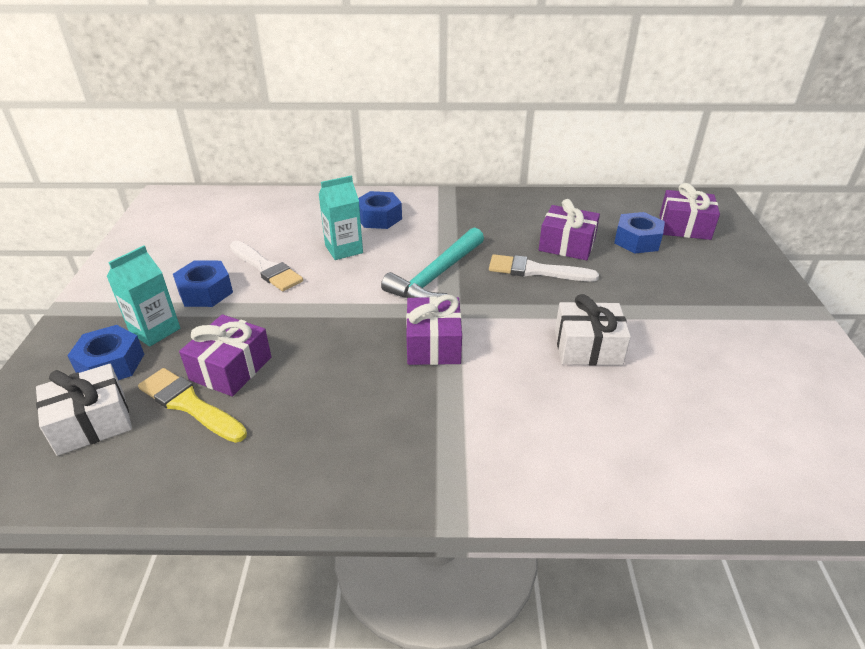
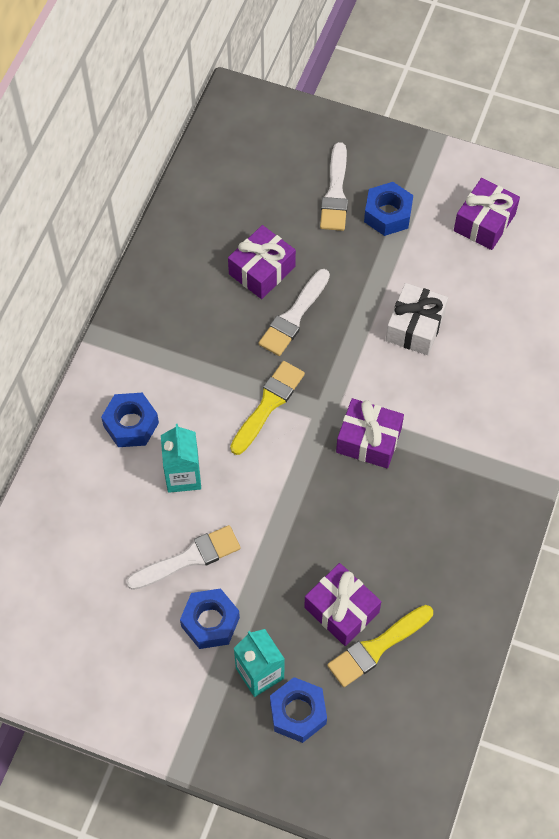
camera: 70 degrees left, 25 degrees up
white gift [36,364,132,456] -> none
turquoise hammer [381,227,484,298] -> yellow brush [230,361,305,455]
blue nut [614,212,665,253] -> blue nut moved to [364,182,413,236]
purple gift [660,183,720,240] -> purple gift moved to [454,178,520,250]
none -> white brush [320,142,348,231]

